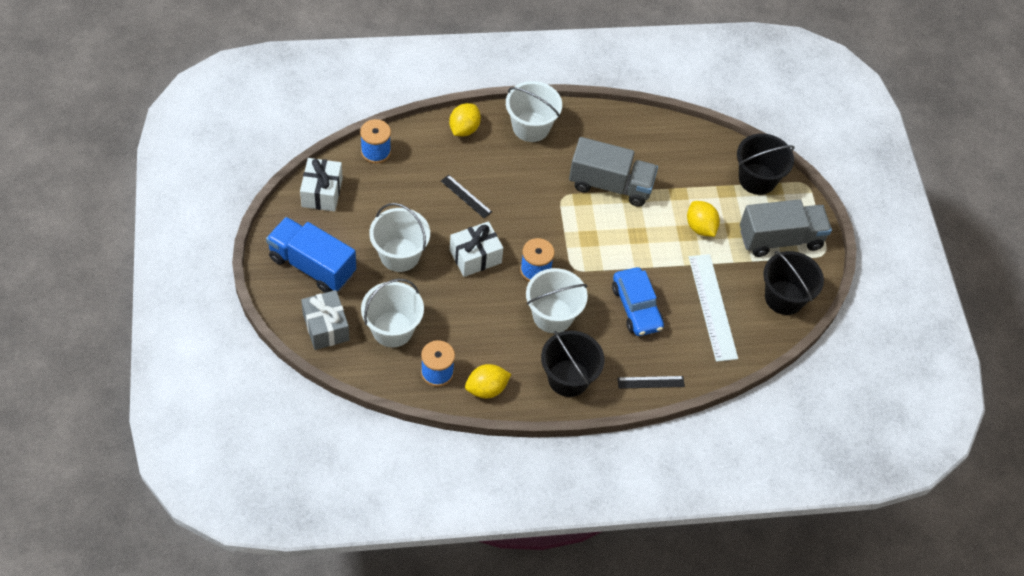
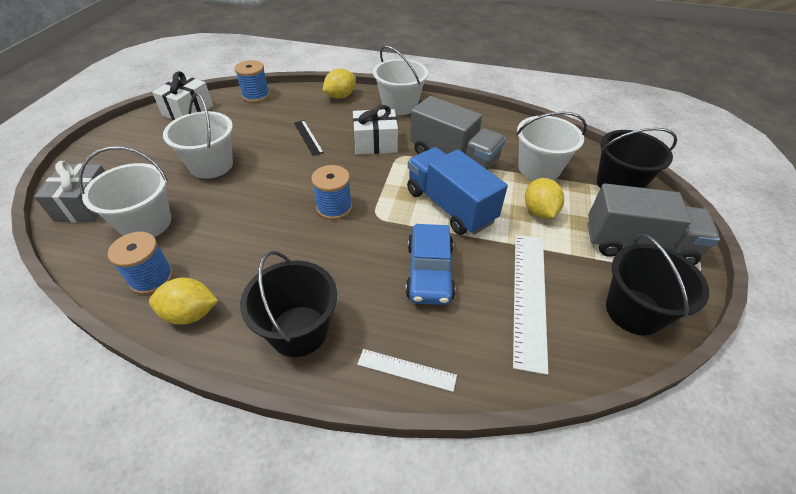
camera: 25 degrees right, 10 degrees down
blue truck [266,217,356,293] -> blue truck moved to [407,147,508,235]
white gift [450,221,503,277] -> white gift moved to [353,105,398,155]
white bucket [526,268,588,333] -> white bucket moved to [516,112,587,181]
black ruler [618,376,685,389] -> white ruler [357,349,457,392]

